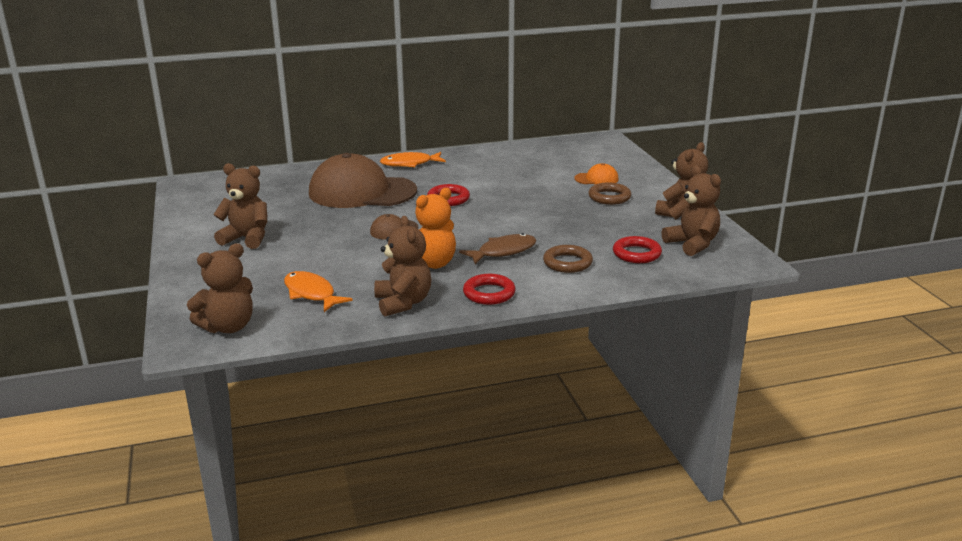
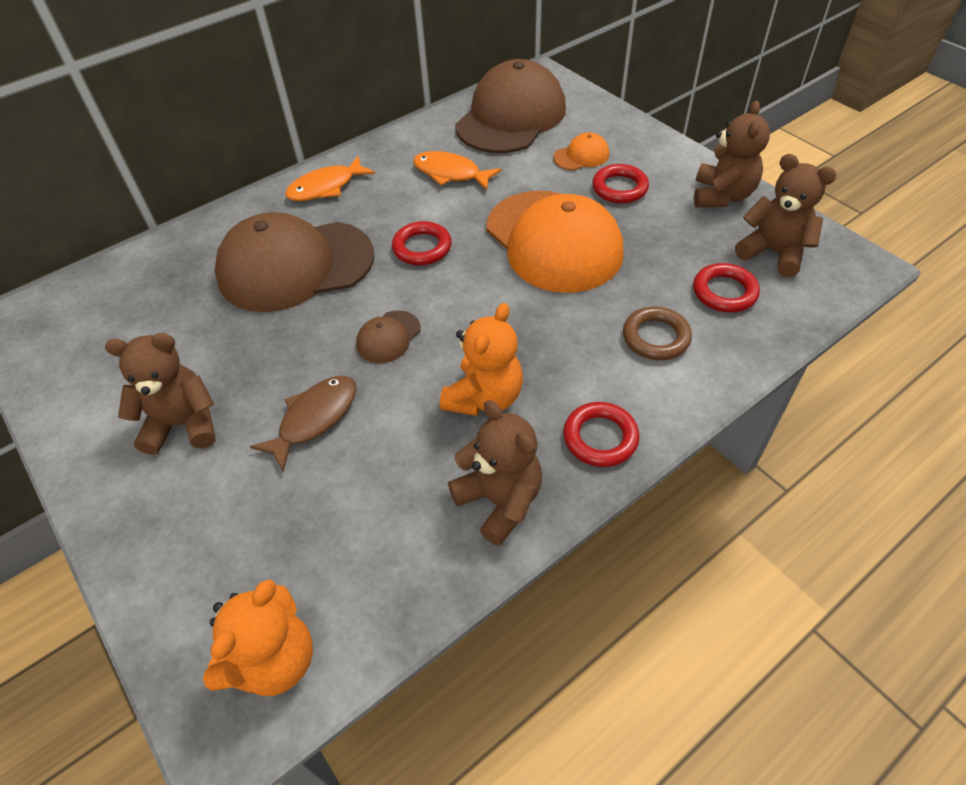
camera: 20 degrees left, 25 degrees up
brown teddy bear [187,243,253,333] -> orange teddy bear [203,579,313,696]
orange fish [284,271,353,312] -> orange fish moved to [413,151,502,190]
brown fish [459,233,536,264] -> brown fish moved to [250,376,356,472]
brown ring [588,182,631,205] -> red ring [592,164,649,203]
none -> brown cap [455,59,566,153]
none -> orange cap [487,190,624,293]

